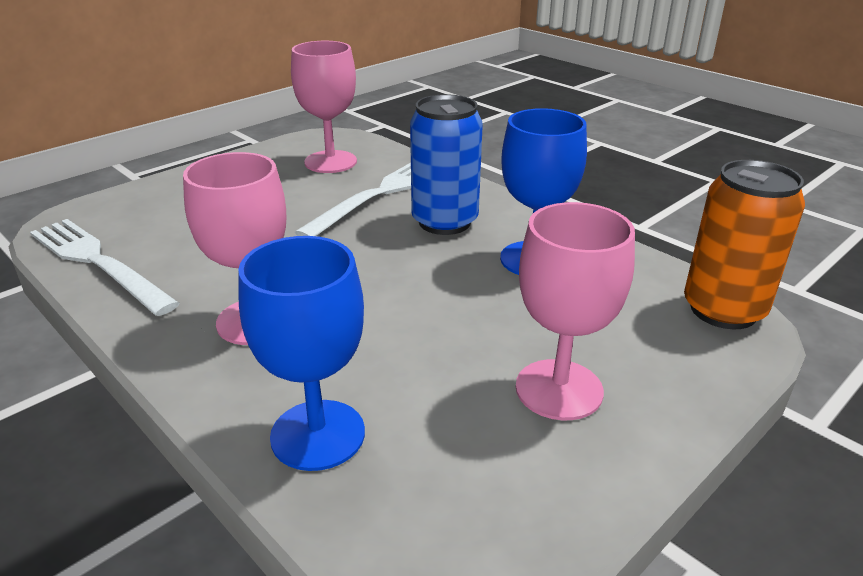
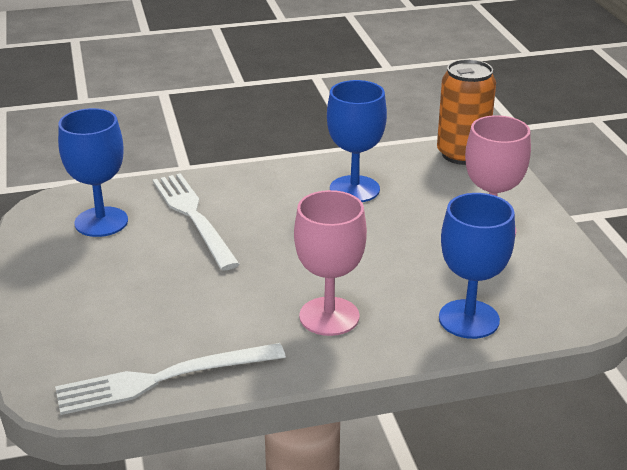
camera: 60 degrees left, 0 degrees up
pink goblet [291,41,357,173] -> blue goblet [58,108,128,237]
blue can [410,94,483,235] -> none

